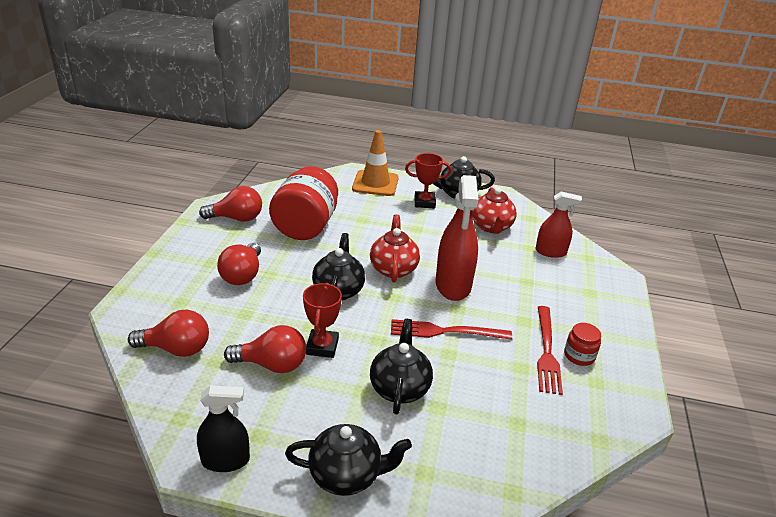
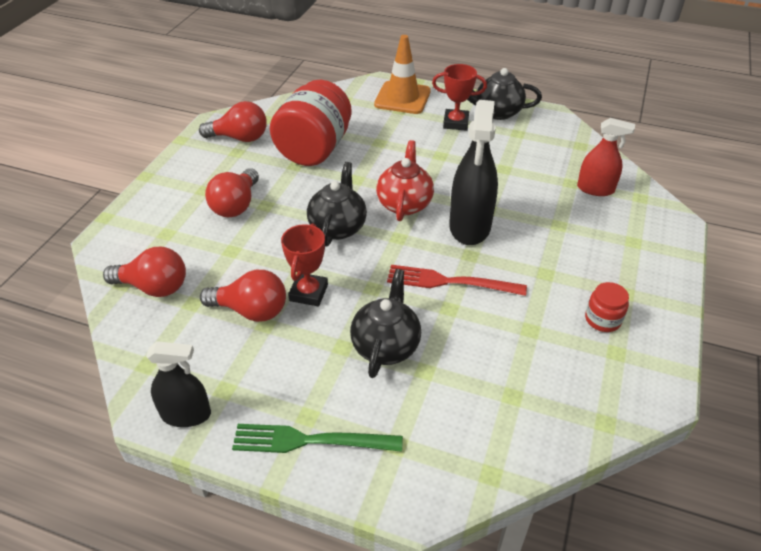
camera: 10 degrees right, 10 degrees up
black teapot [285,424,412,496] -> green fork [232,424,403,453]
red spray bottle [436,175,479,301] -> black spray bottle [449,100,498,245]
red teapot [472,187,517,234] -> none
red fork [537,306,563,395] -> none

